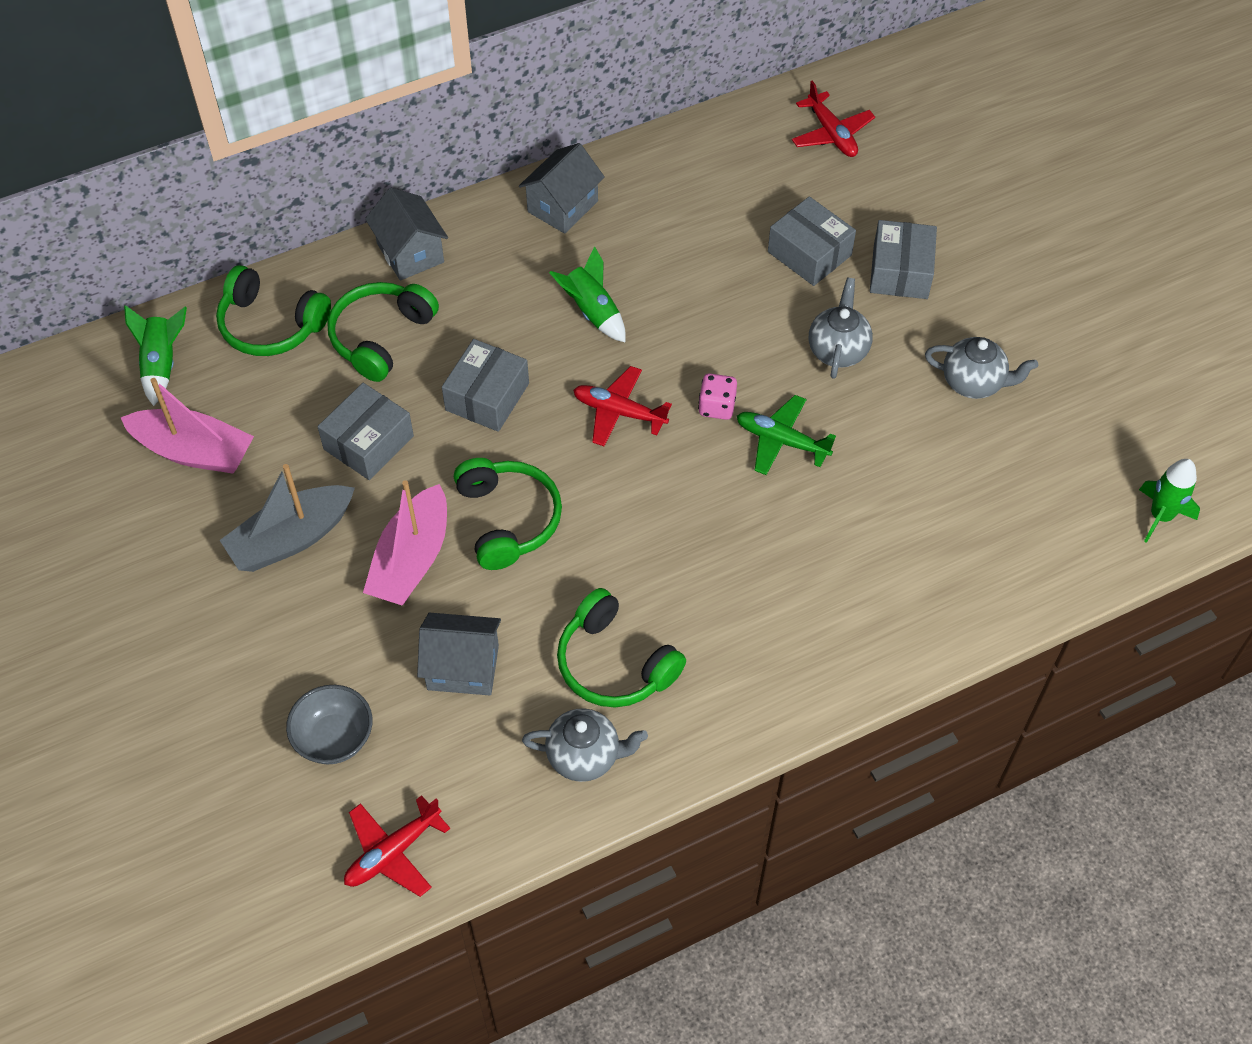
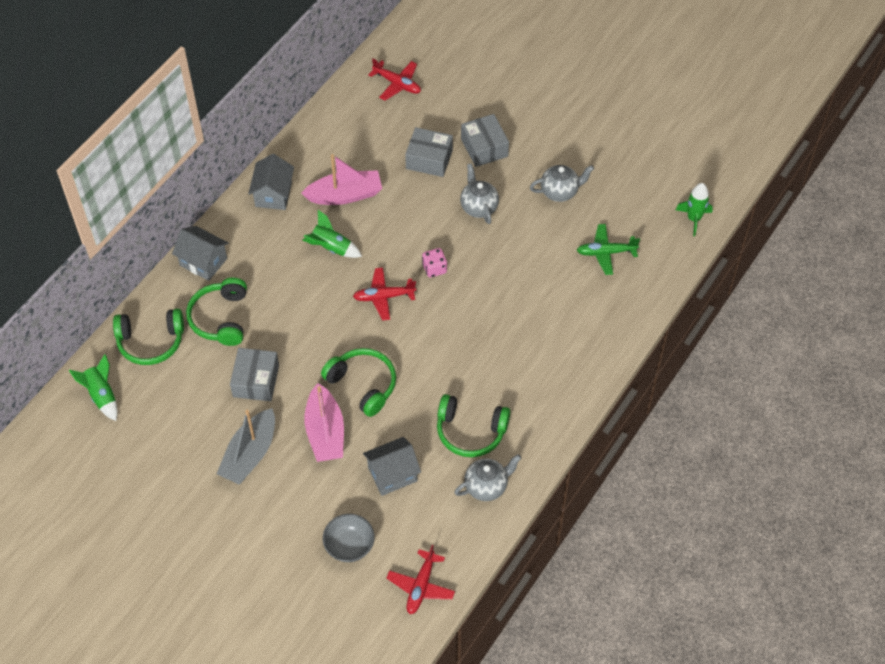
camera: 30 degrees left, 0 degrees up
pink boat [121,378,254,474] -> pink boat moved to [301,154,382,205]
grey box [442,339,529,432] -> none
green plane [737,395,836,475] -> green plane moved to [577,224,640,275]

